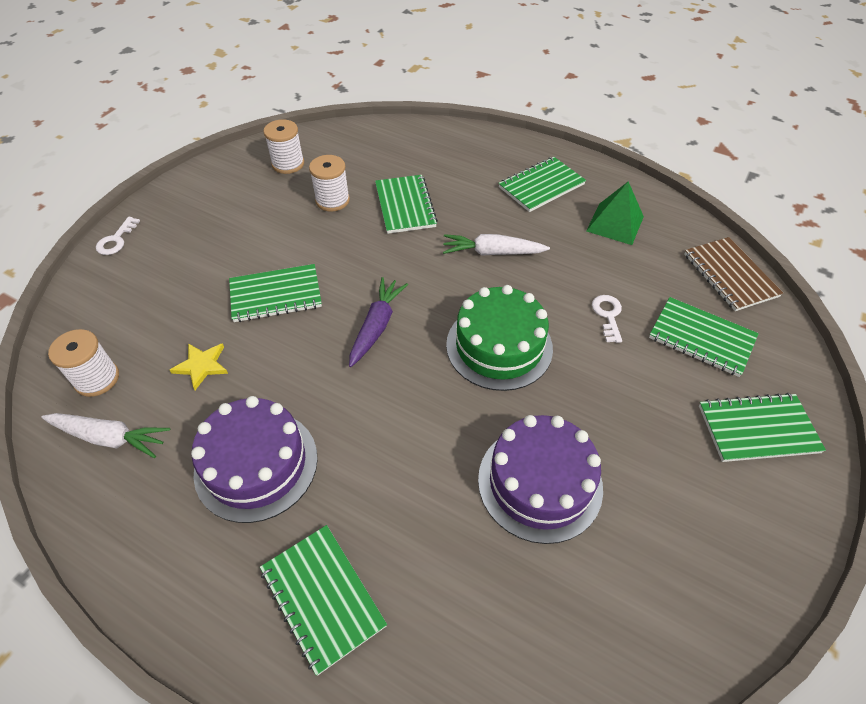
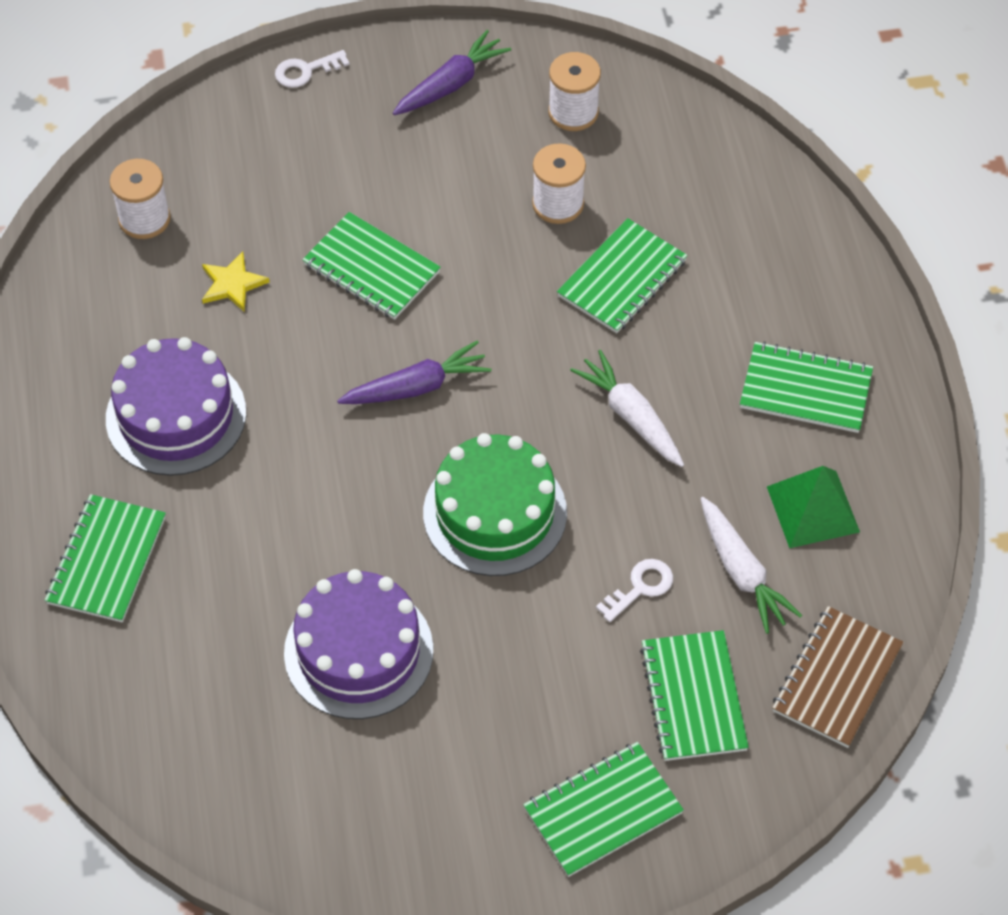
camera: 50 degrees right, 5 degrees up
white carrot [41,413,170,458] -> white carrot moved to [700,497,802,634]
green notebook [699,393,826,462] -> green notebook turned 75 degrees counterclockwise [523,742,684,877]
none -> purple carrot [393,30,511,115]

